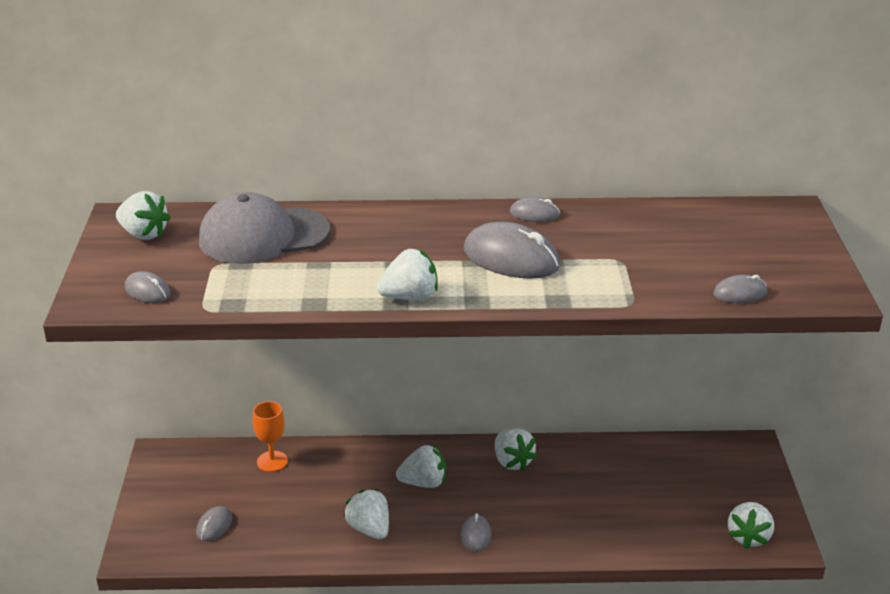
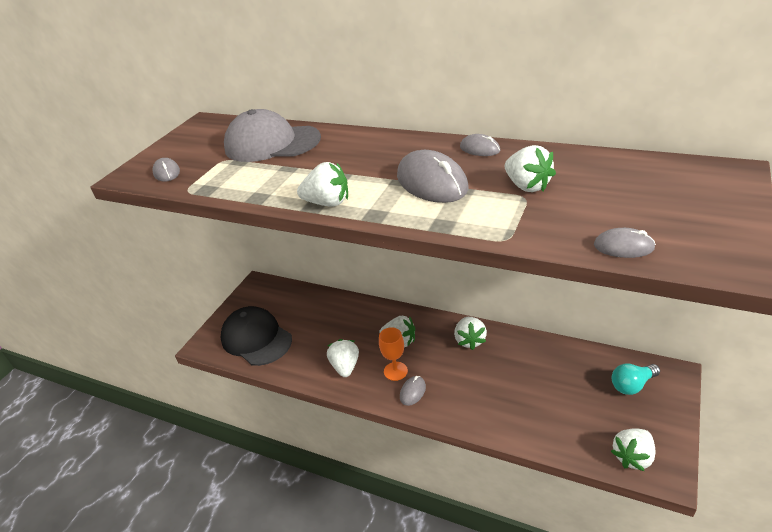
camera: 30 degrees right, 5 degrees up
white strawberry [116,191,171,240] -> white strawberry moved to [505,145,556,192]
grey mouse [196,506,232,541] -> black cap [220,306,292,366]
orange goblet [253,401,288,472] -> orange goblet moved to [379,327,408,381]
none -> turquoise light bulb [612,363,660,395]

